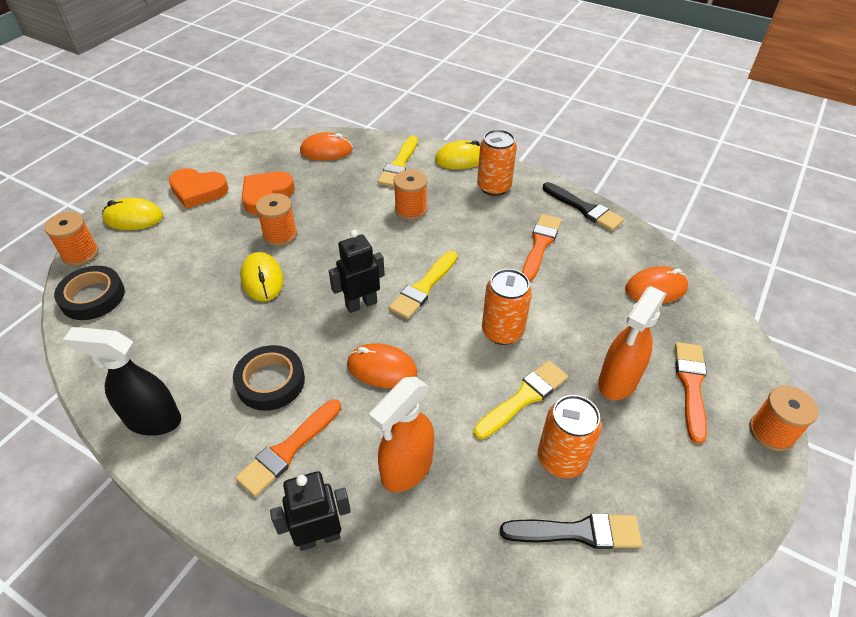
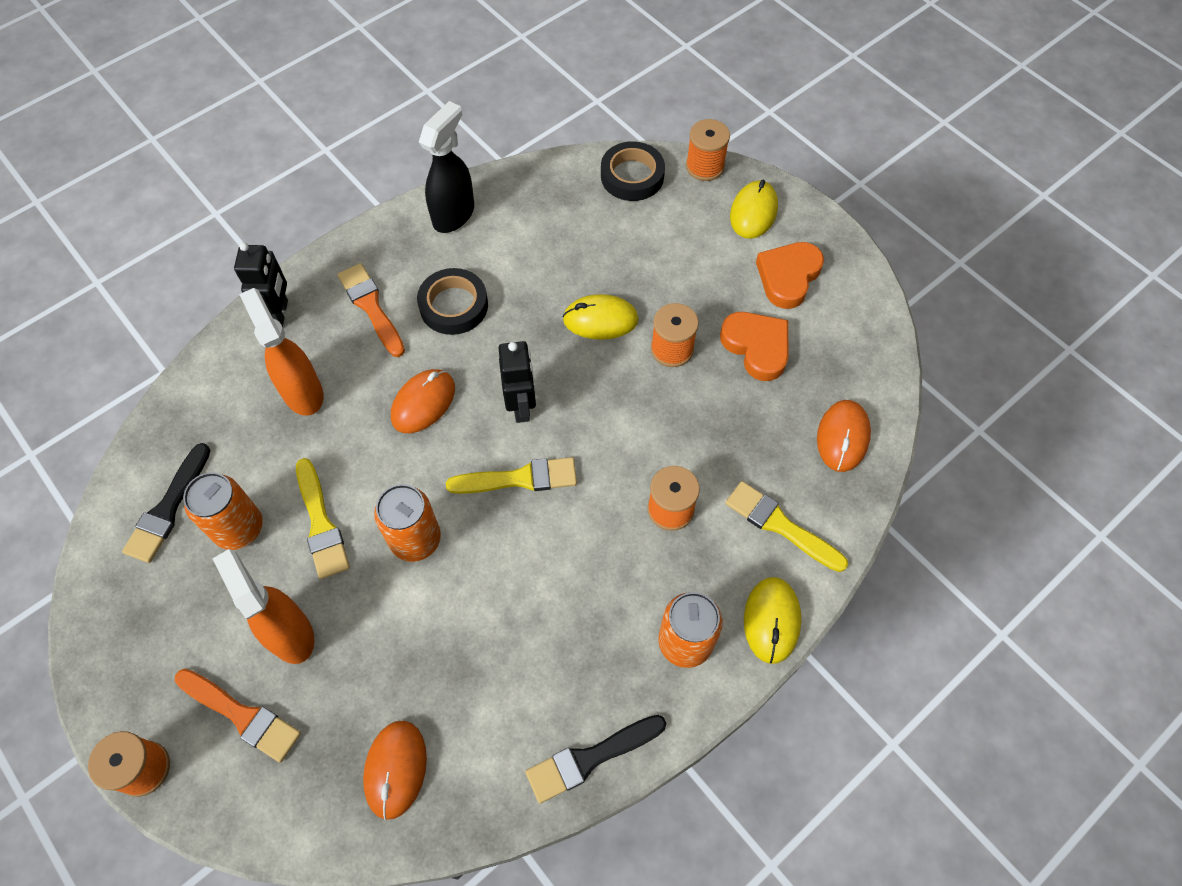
camera: 110 degrees right, 15 degrees up
yellow brush [389,251,458,319] -> yellow brush turned 120 degrees clockwise [446,457,577,494]
orange brush [522,214,562,282] -> none

